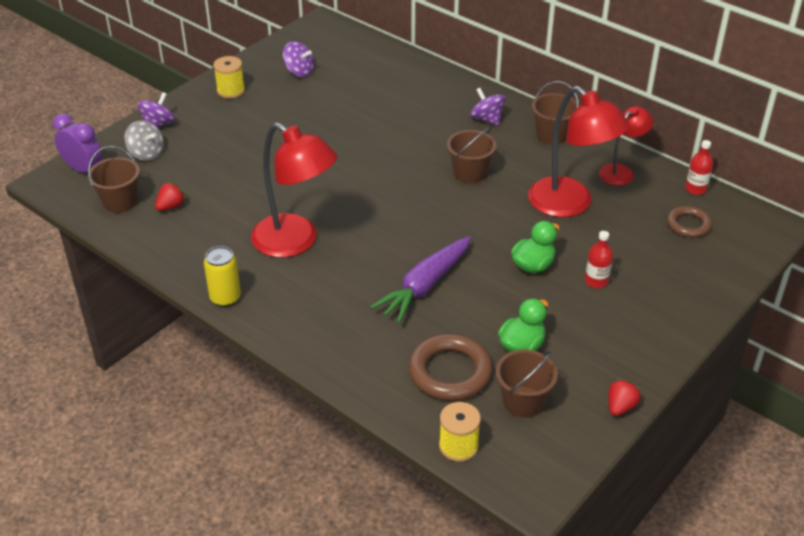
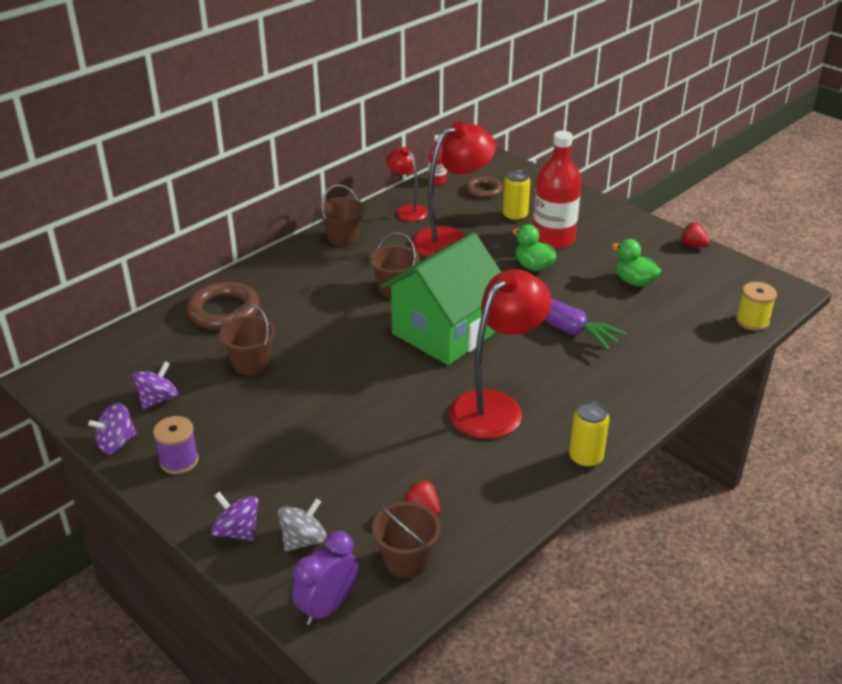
camera: 85 degrees left, 5 degrees down
yellow spool [213,56,245,99] -> purple spool [153,416,199,474]
brown ring [408,334,493,401] -> brown ring moved to [187,282,260,330]
purple spinning top [470,88,505,126] -> purple spinning top moved to [88,403,137,454]
brown bucket [496,350,558,418] -> brown bucket moved to [219,303,275,375]
red bottle [585,231,613,288] -> red bottle [533,131,582,249], size x2.14
none -> green house [381,233,501,365]
none -> yellow can [503,170,531,221]

